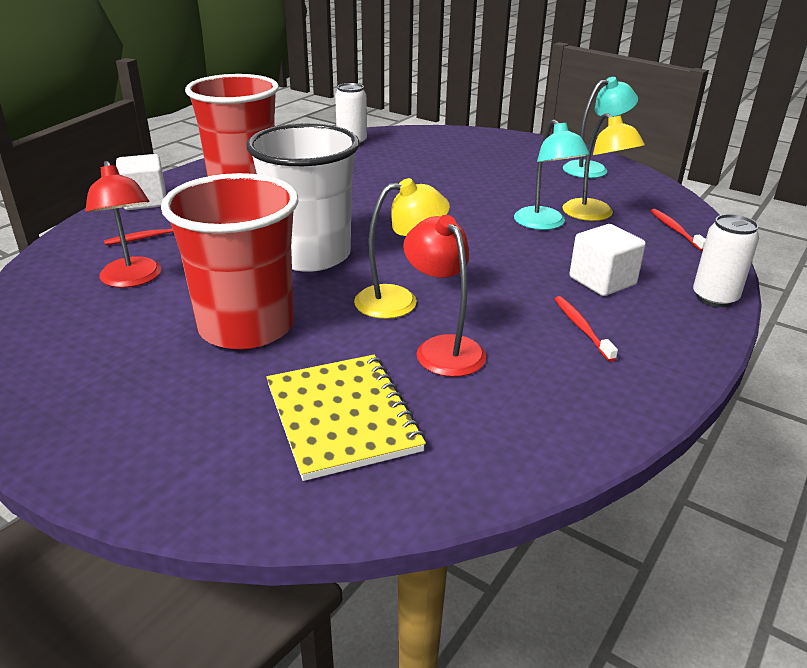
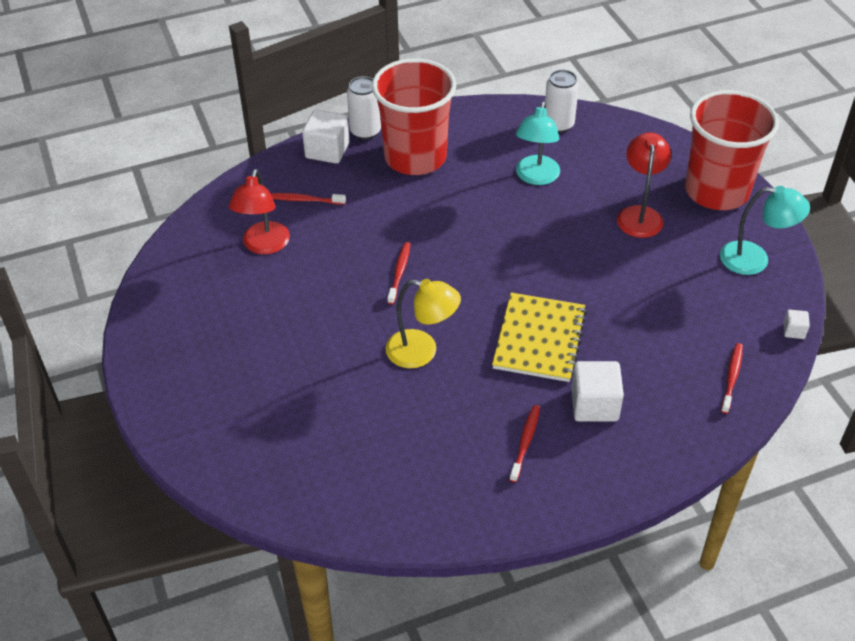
camera: 35 degrees right, 15 degrees up
red cup [161,173,298,349] -> red cup moved to [685,90,779,210]
white cup [246,123,360,272] -> red toothbrush [387,242,410,304]
yellow notebook [266,355,426,481] -> yellow notebook moved to [492,293,587,382]
red lamp [403,215,486,377] -> red lamp moved to [617,133,671,238]
turquoise lamp [514,119,590,230] -> turquoise lamp moved to [516,101,560,185]
yellow lamp [563,113,645,221] -> none
white can [693,214,759,307] -> white can moved to [347,76,381,140]
none -> white cube [783,309,810,339]

